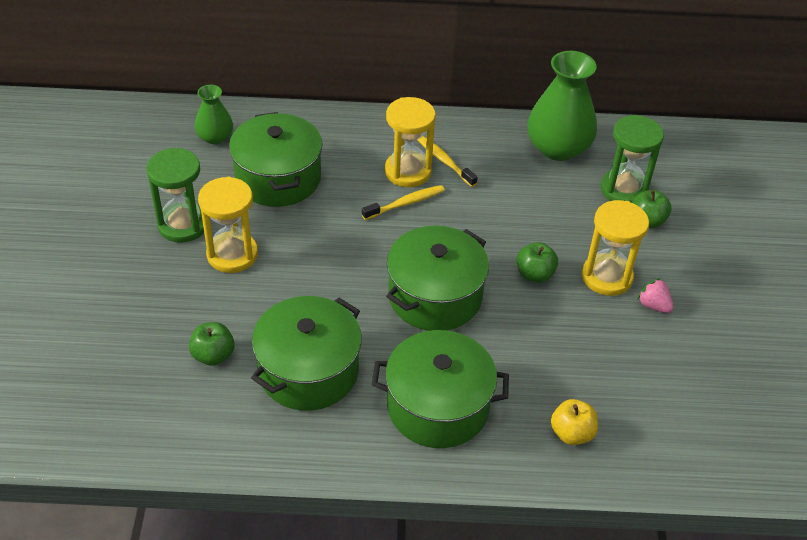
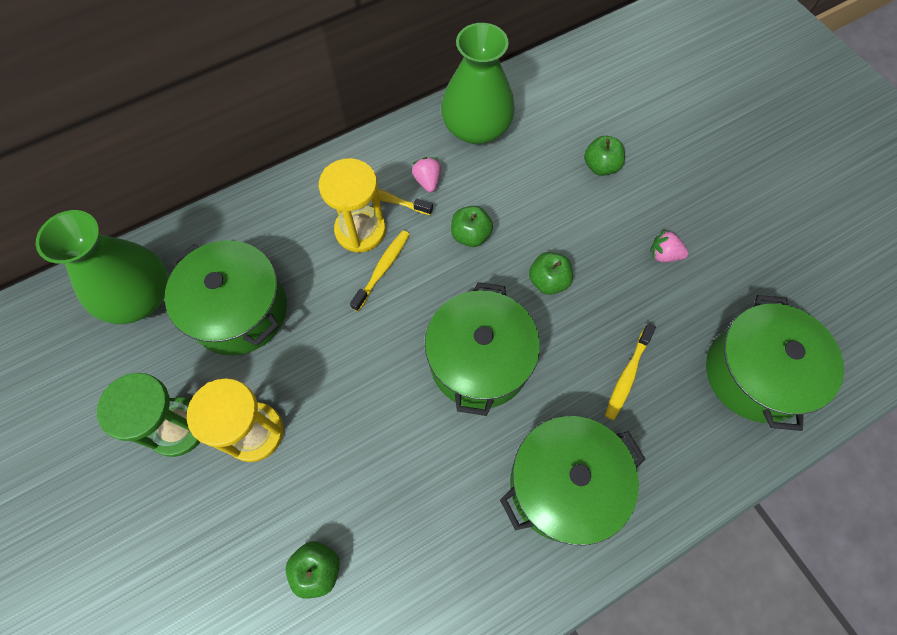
camera: 30 degrees left, 20 degrees up
green vase [195,85,233,144] -> green vase [36,210,169,324], size x1.82
green pot [251,296,362,411] -> green pot moved to [706,295,844,431]
yellow apple [551,399,598,445] -> none
yellow hourglass [582,200,649,296] -> none
green hourglass [601,115,664,203] -> none
none -> pink strawberry [412,157,441,192]
none -> green apple [451,206,493,247]
none -> yellow toothbrush [605,324,656,420]

